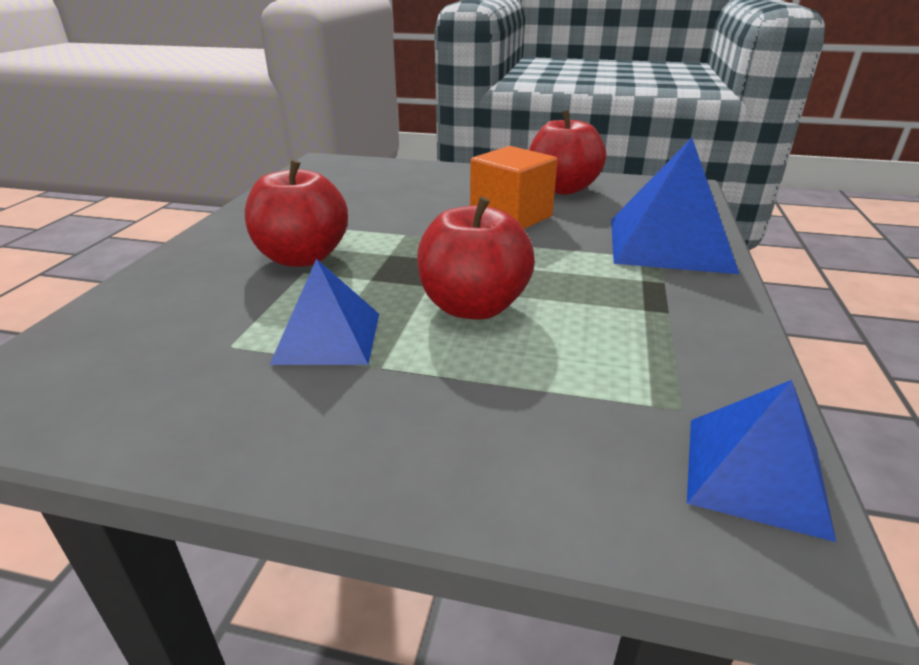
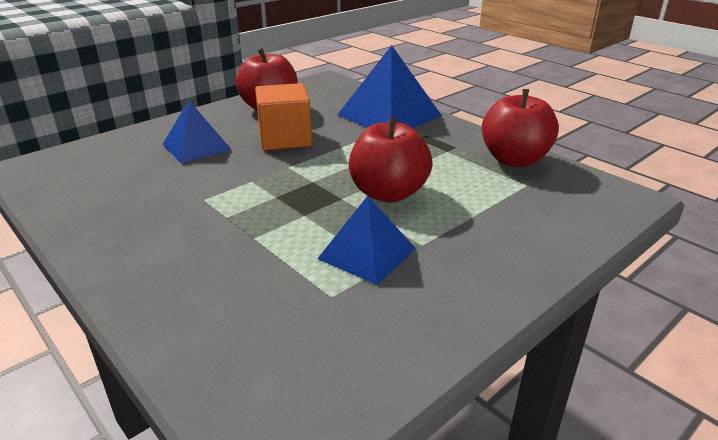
camera: 55 degrees left, 0 degrees up
red apple [245,160,348,267] -> red apple moved to [482,89,559,167]
blue pyramid [687,380,836,542] -> blue pyramid moved to [163,101,232,163]

